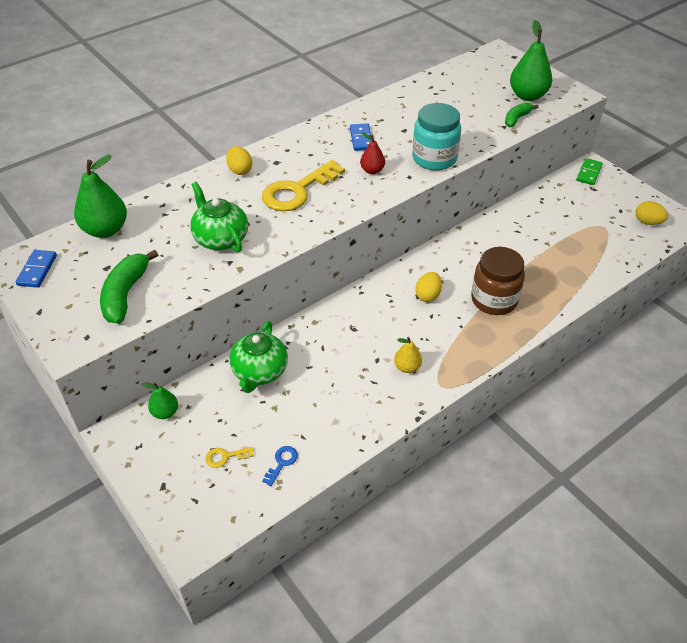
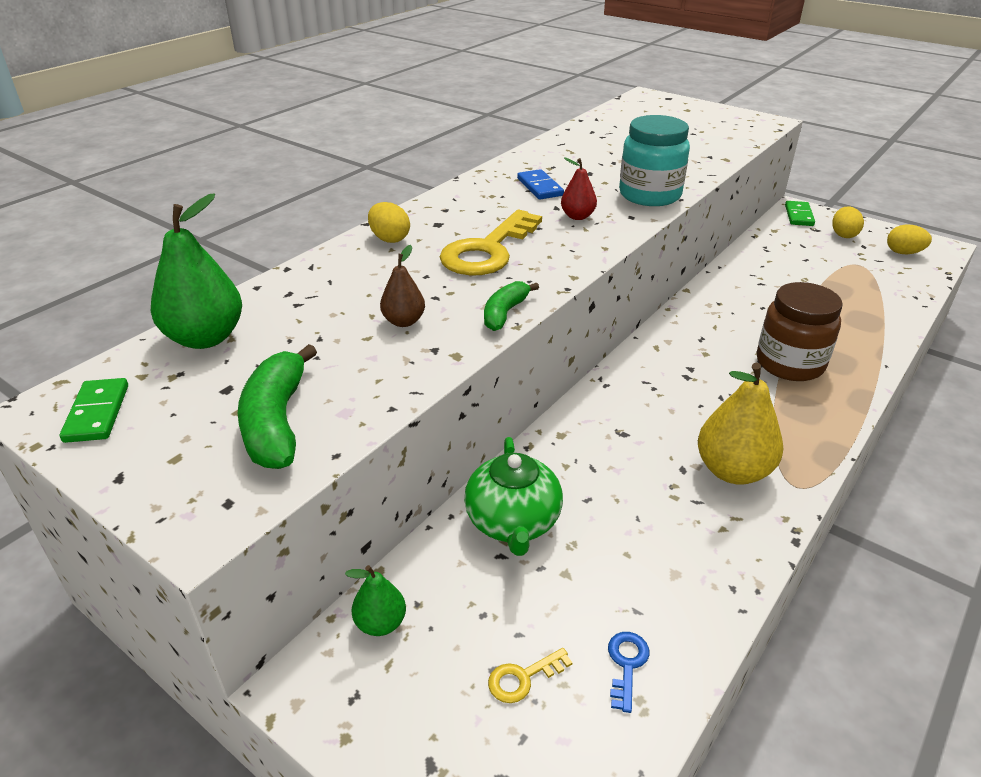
camera: 15 degrees left, 10 degrees down
blue domino [16,250,57,288] -> green domino [60,378,128,443]
green teapot [190,182,248,252] -> brown pear [380,245,425,327]
yellow pear [394,337,422,373] -> yellow pear [698,363,783,485], size x1.84
yellow egg [415,272,442,302] -> yellow egg moved to [832,206,864,238]
green banana [505,102,539,127] -> green banana moved to [484,281,539,331]
green pear [510,20,552,101] -> none

